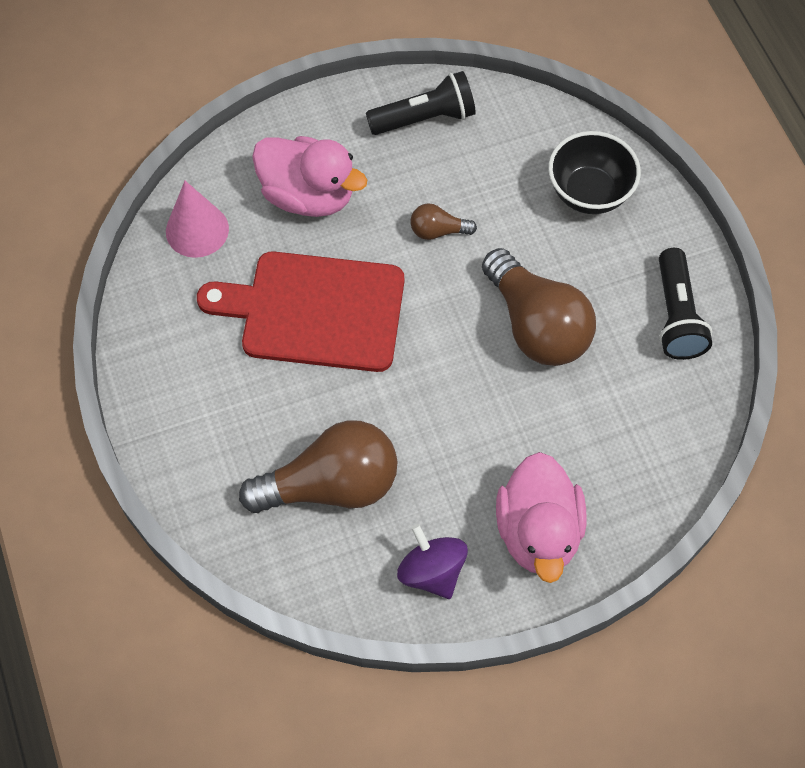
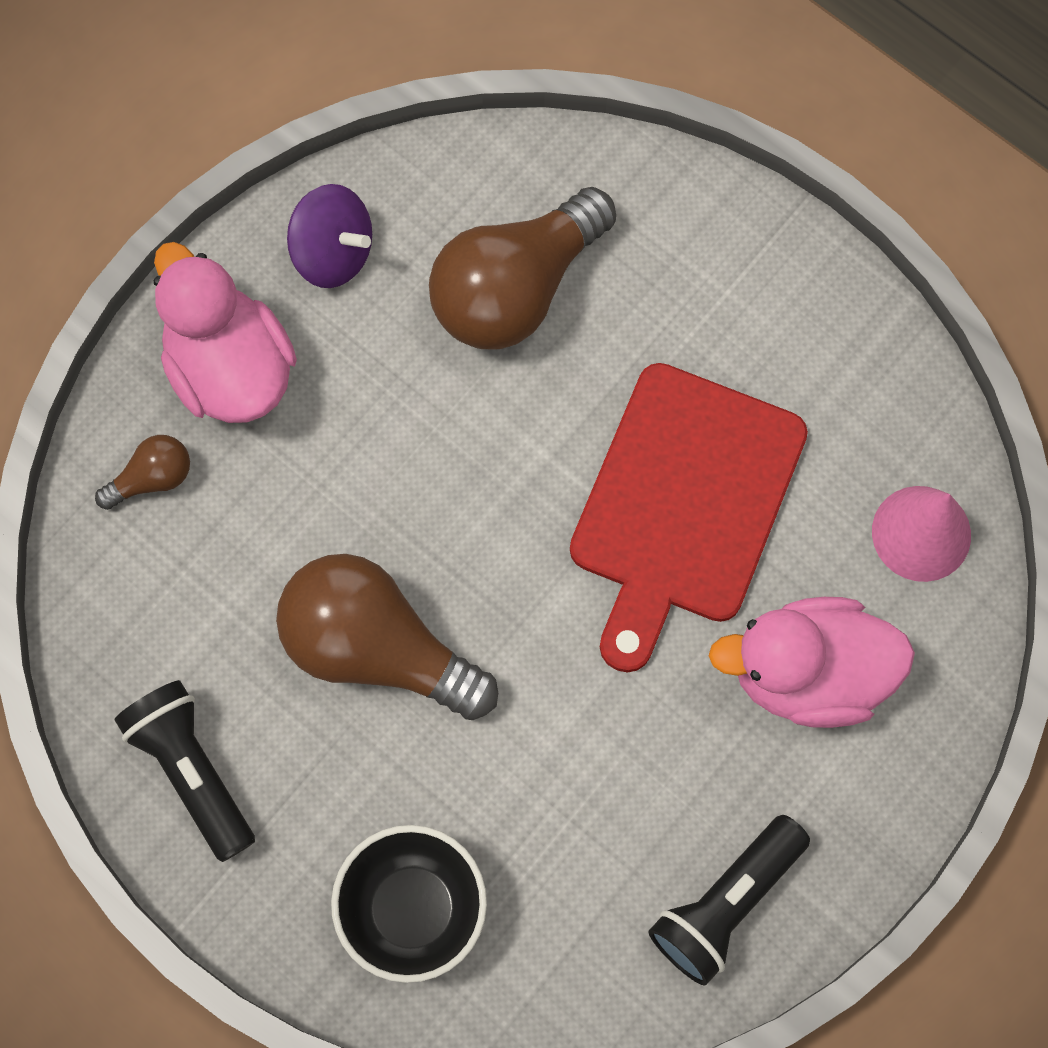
camera: 150 degrees right, 10 degrees up
red cutting board [197,251,404,372] -> red cutting board turned 135 degrees clockwise [570,363,808,673]
brown light bulb [410,203,477,240] -> brown light bulb moved to [95,435,190,510]

